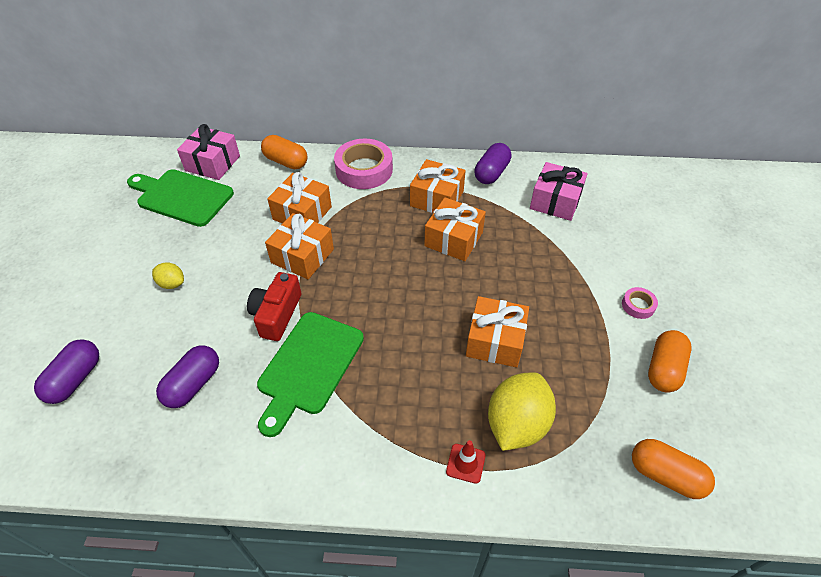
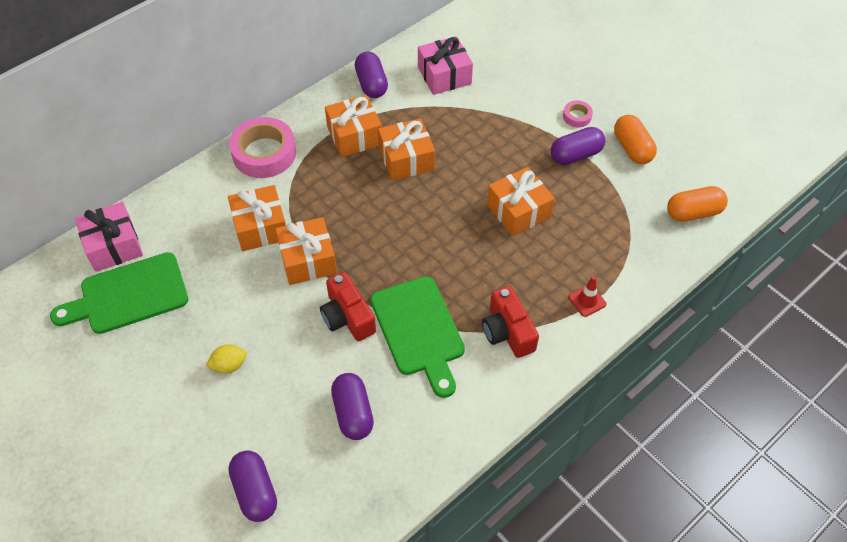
camera: 45 degrees left, 5 degrees up
orange capsule [261,135,308,169] -> none
yellow lemon [488,372,556,451] -> none
none -> red camera [482,286,539,358]
none -> purple capsule [551,127,605,165]

